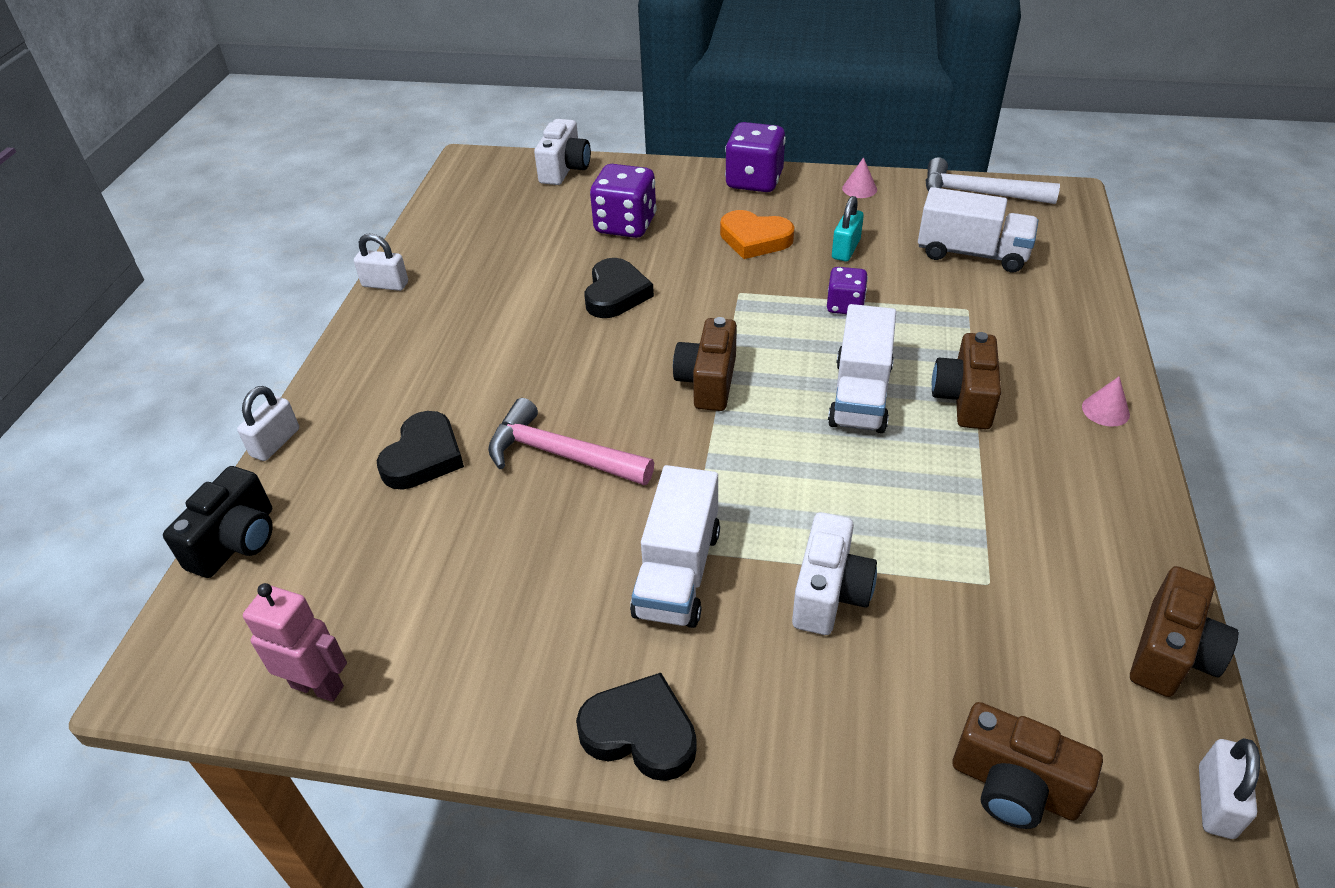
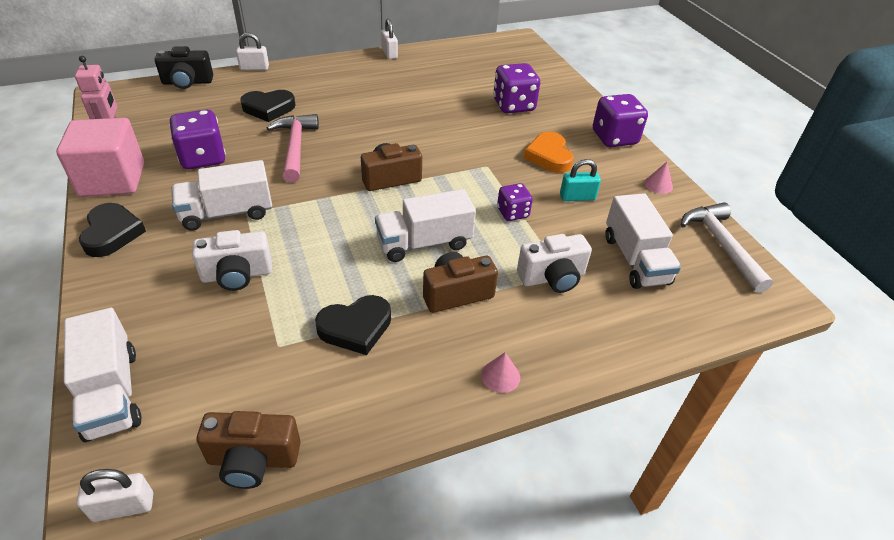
camera: 55 degrees right, 0 degrees up
white camera [534,119,591,185] -> white camera moved to [517,234,592,293]
black heart [584,258,654,318] -> black heart moved to [315,295,391,355]
brown camera [953,702,1103,829] -> white truck [64,308,142,442]
none -> pink cube [56,118,144,197]
none -> purple dice [169,109,226,169]

